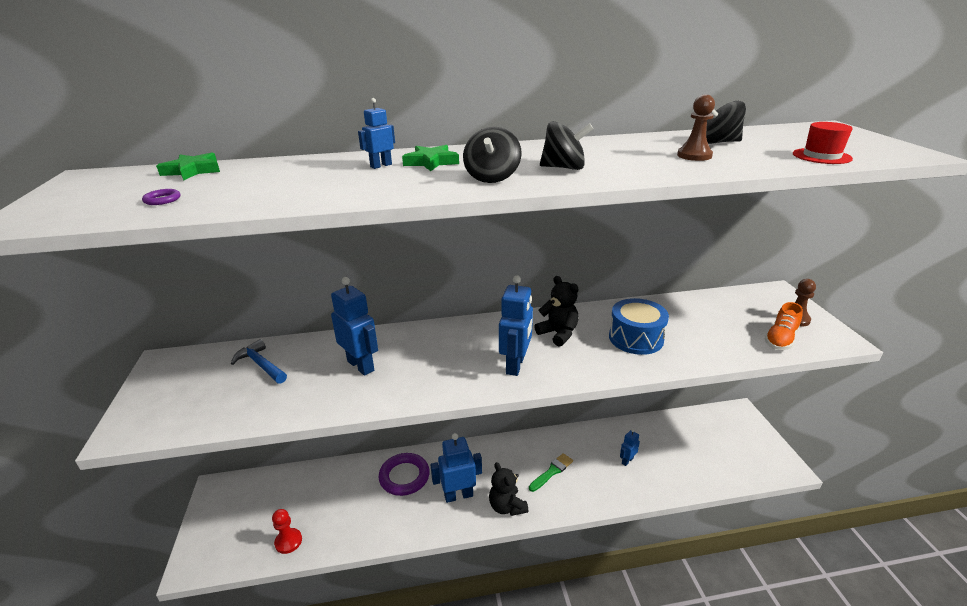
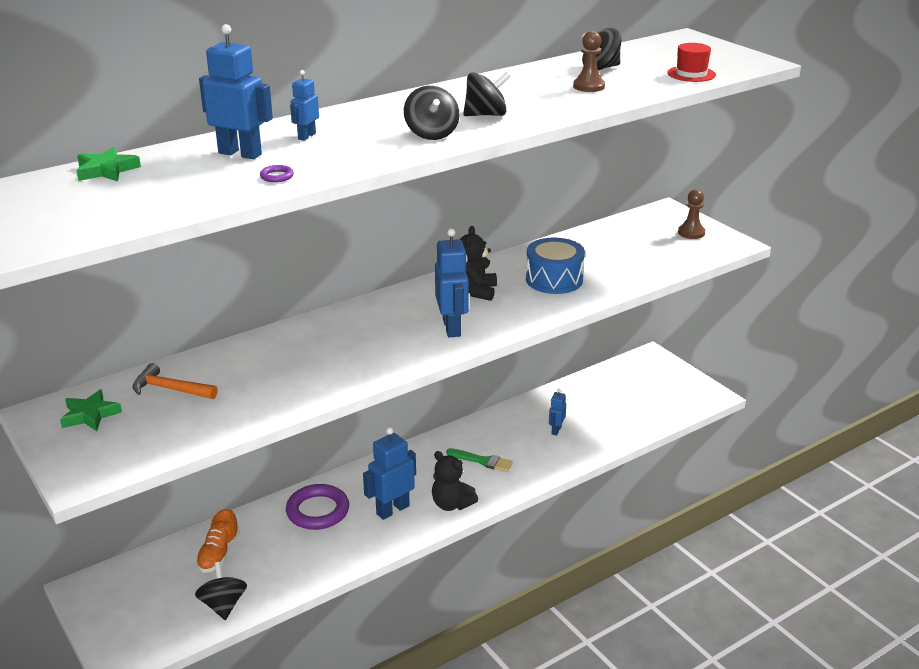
camera: 25 degrees left, 0 degrees up
purple ring [142,189,180,205] -> purple ring moved to [260,165,294,182]
blue hammer [231,339,287,384] -> orange hammer [133,363,218,399]
red pawn [272,509,302,554] -> black spinning top [195,562,247,620]
blue robot [331,277,378,376] -> blue robot moved to [199,24,273,159]
green star [402,145,459,171] -> green star moved to [60,389,122,431]
green brush [529,453,573,492] -> green brush turned 90 degrees clockwise [446,448,513,472]
black teddy bear [534,276,579,347] -> black teddy bear turned 105 degrees counterclockwise [460,226,497,301]
orange shoe [764,302,803,350] -> orange shoe moved to [196,509,240,573]

